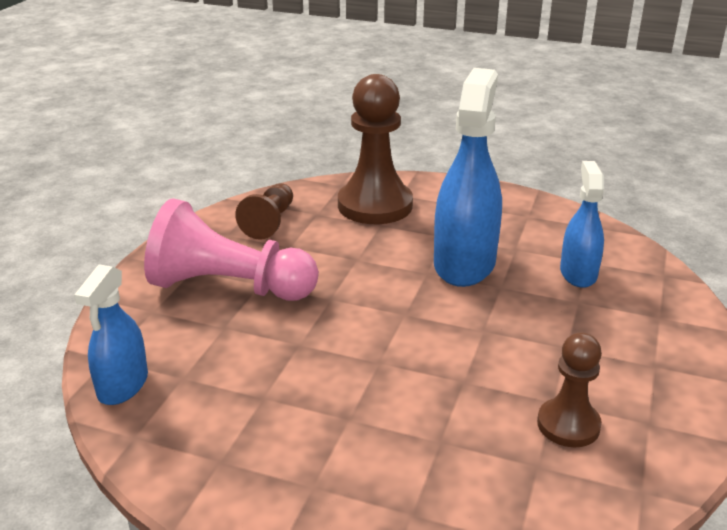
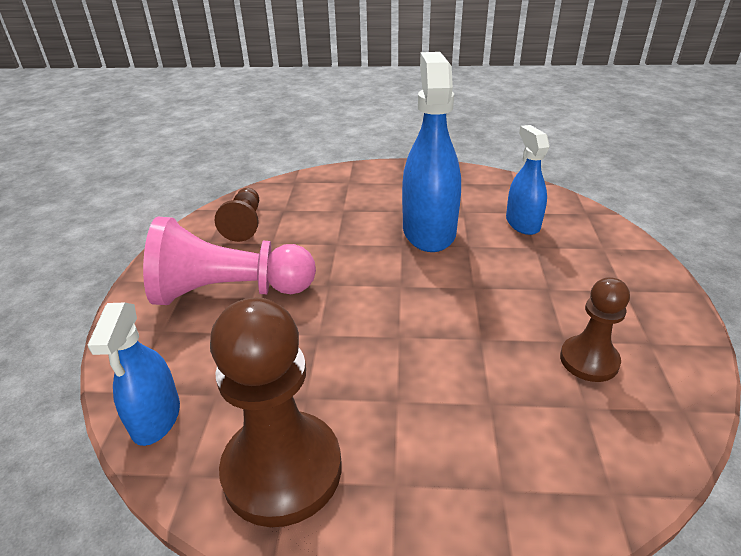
camera: 15 degrees left, 5 degrees up
brown pawn [338,74,413,224] -> brown pawn moved to [210,298,341,527]

